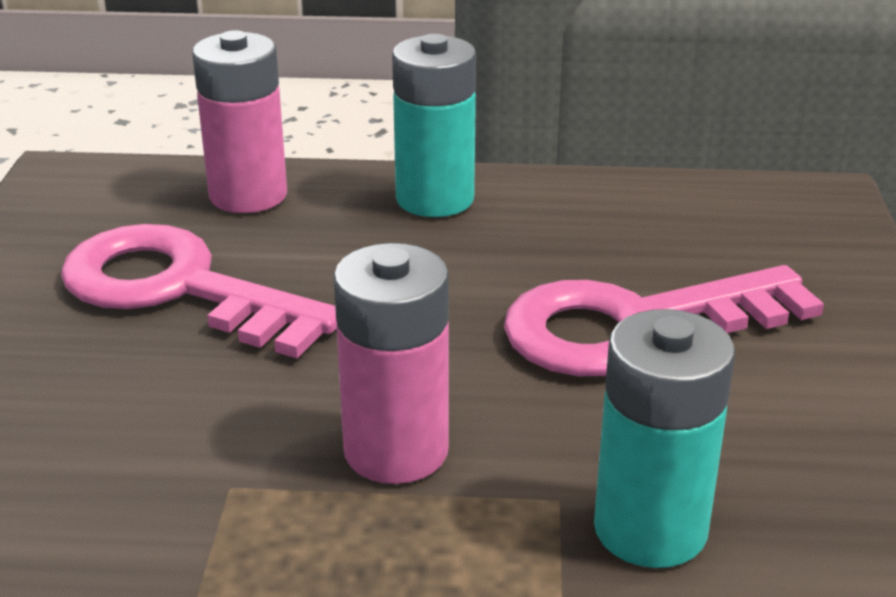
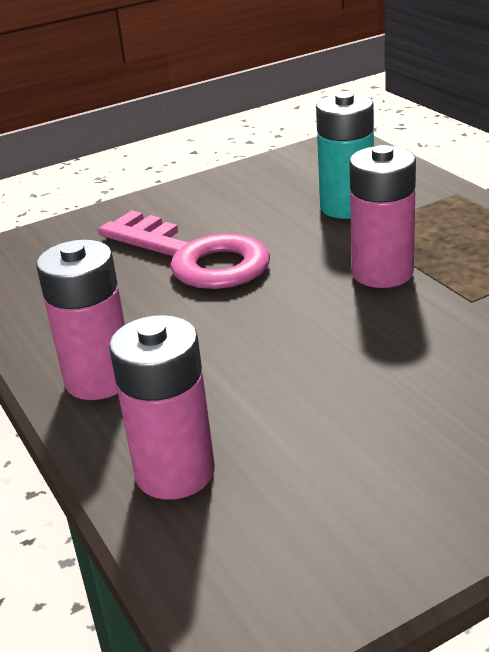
camera: 120 degrees left, 0 degrees up
pink key [61,224,337,358] -> none
turquoise battery [392,34,476,217] -> pink battery [36,240,125,400]

